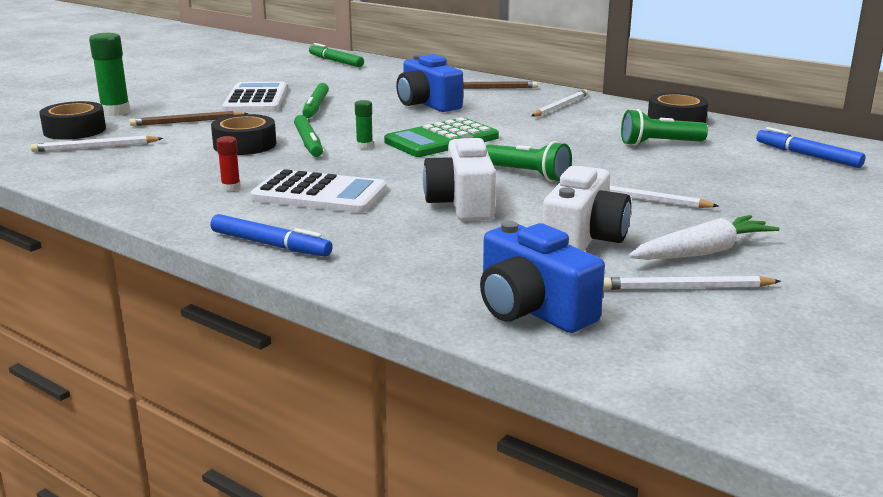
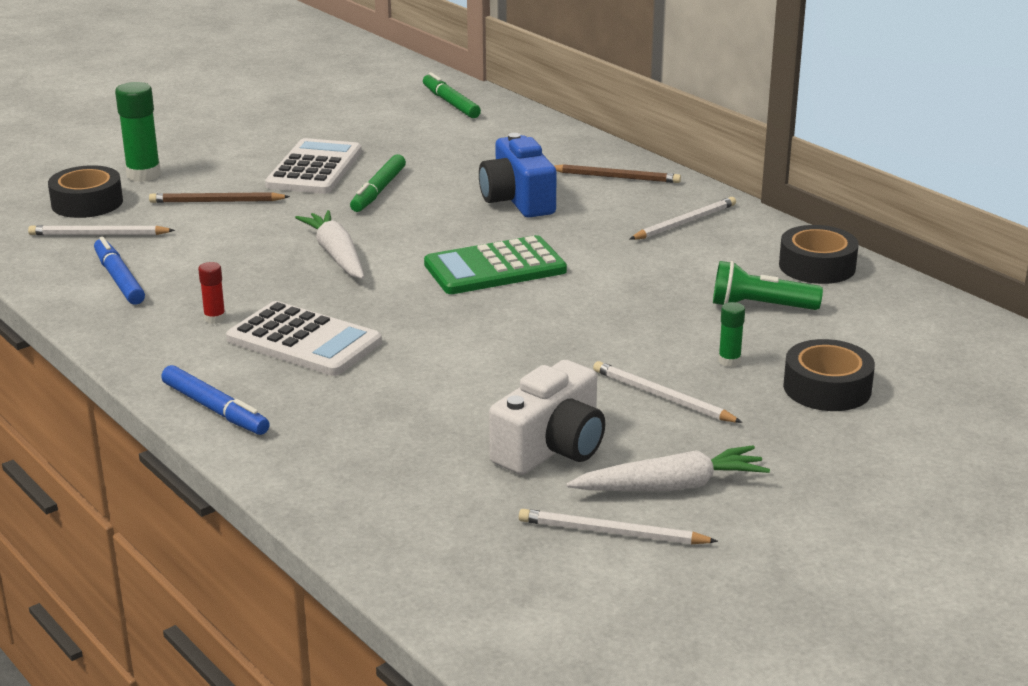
camera: 15 degrees right, 5 degrees up
black tape [211,114,276,155] -> black tape moved to [783,339,875,411]
green marker [294,115,323,157] -> white carrot [295,210,364,279]
green glue stick [355,100,373,149] -> green glue stick moved to [718,302,745,367]
white camera [423,134,496,221] -> none
blue camera [480,221,605,333] -> none
green flashlight [486,141,572,182] -> none
blue marker [756,127,865,168] -> blue marker moved to [94,237,145,305]

